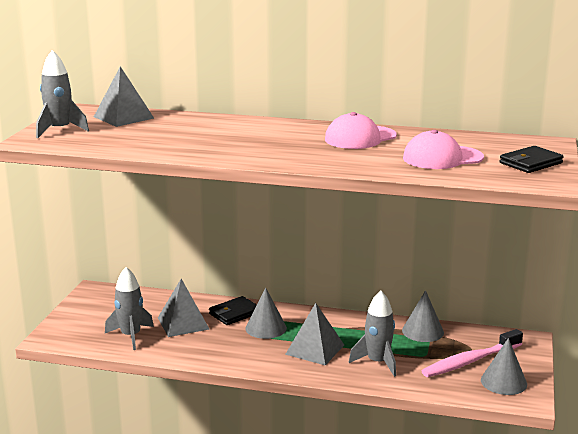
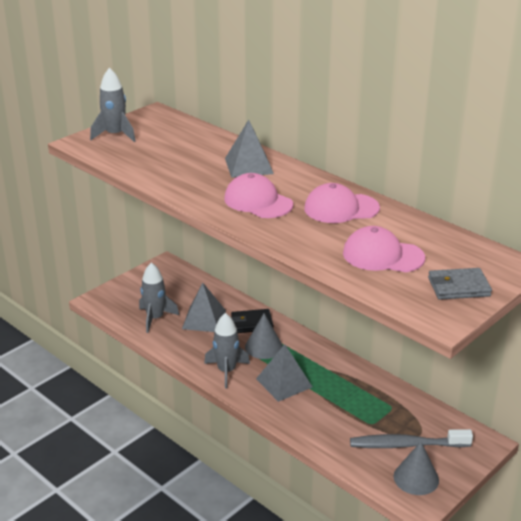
camera: 30 degrees right, 10 degrees up
grey pyramid [94,66,154,127] -> grey pyramid moved to [225,120,274,178]
grey rocket [349,291,396,377] -> grey rocket moved to [204,313,250,389]
grey cone [402,290,444,342] -> none
pink toothbrush [422,329,523,377] -> grey toothbrush [350,429,473,448]
black wallet [500,146,564,173] -> grey wallet [428,268,492,300]
none -> pink cap [224,173,293,218]

